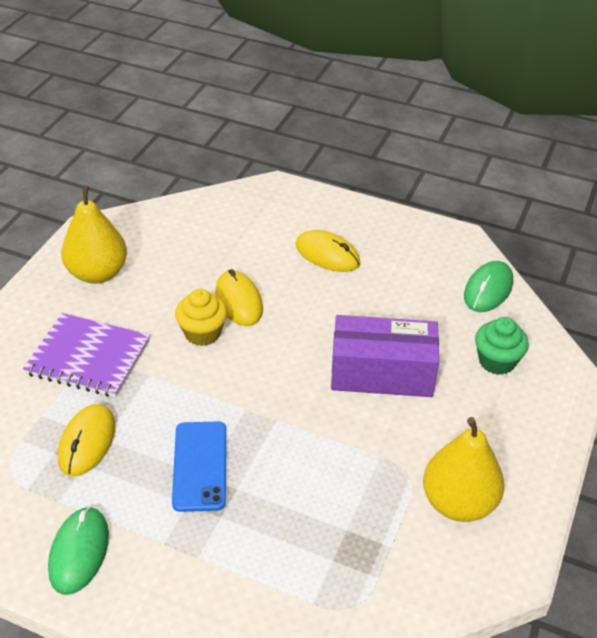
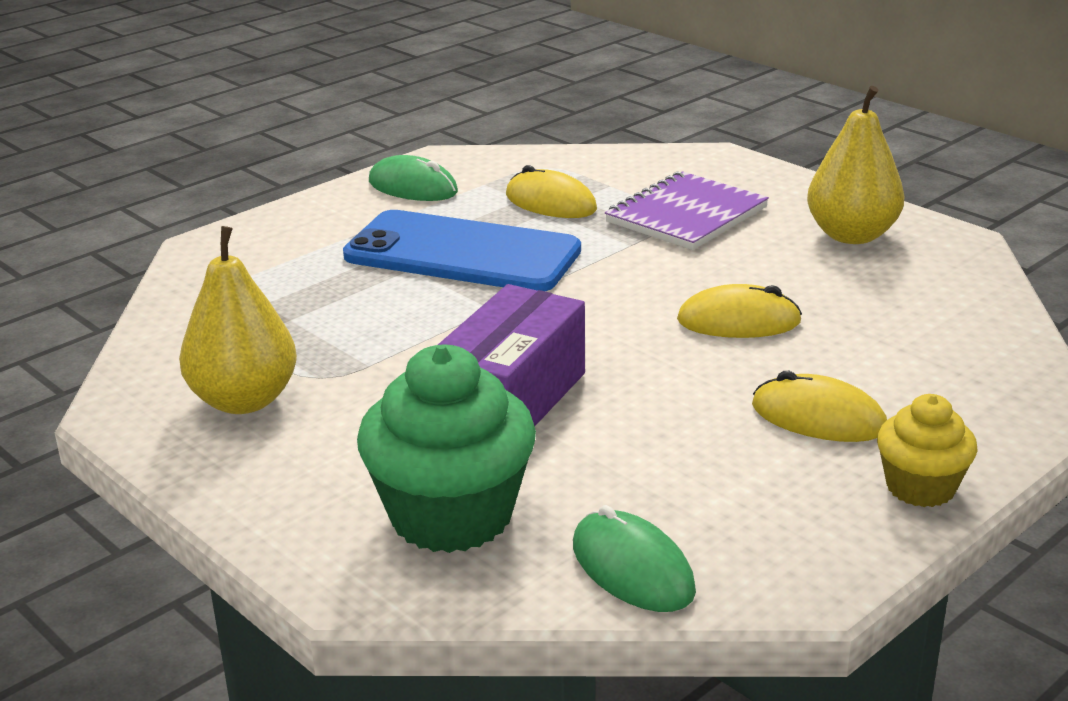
camera: 115 degrees right, 15 degrees down
blue phone [172,422,226,512] -> blue phone [343,210,581,291], size x1.69
yellow cupcake [175,289,227,346] -> yellow cupcake moved to [877,394,978,507]
yellow mouse [296,230,360,272] -> yellow mouse turned 60 degrees clockwise [752,371,887,442]
green cupcake [475,317,529,375] -> green cupcake [357,345,536,553], size x1.77

